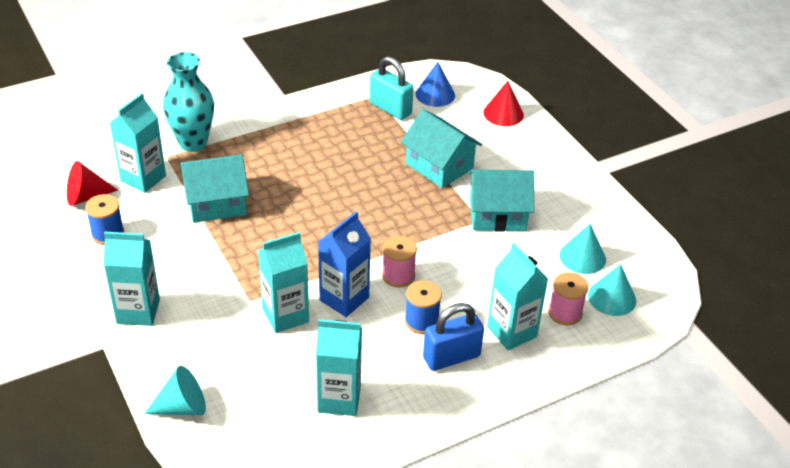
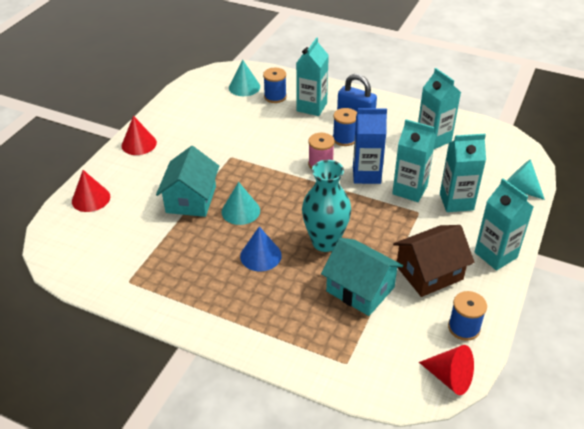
camera: 125 degrees left, 0 degrees up
turquoise carton [110,93,166,193] -> turquoise carton moved to [440,134,486,212]
turquoise vase [163,52,214,152] -> turquoise vase moved to [302,160,351,252]
turquoise padlock [370,56,414,120] -> none
blue cone [416,62,455,107] -> blue cone moved to [240,226,282,271]
turquoise house [468,169,534,231] -> none
pink spool [548,272,589,325] -> blue spool [263,68,287,103]
turquoise cone [559,224,606,274] -> turquoise cone moved to [222,182,260,225]
none -> red cone [122,116,157,155]
none -> brown house [393,225,475,297]

